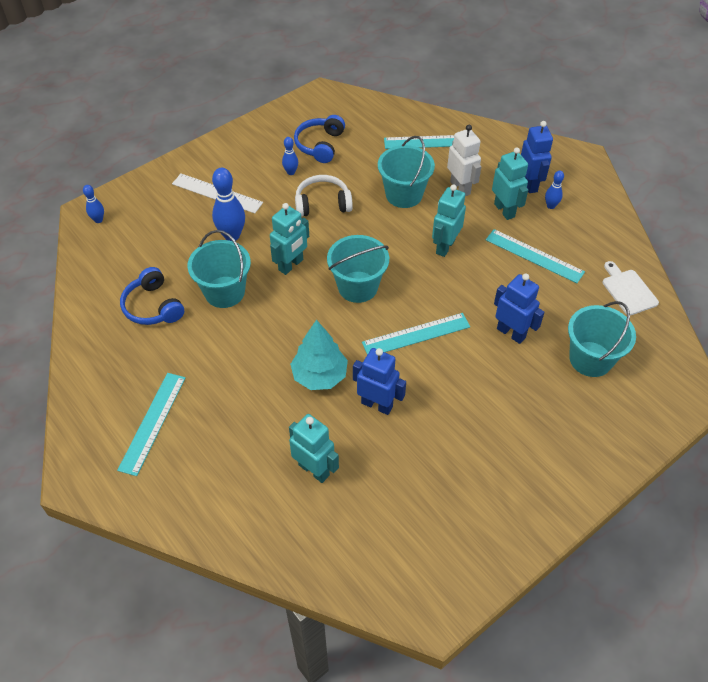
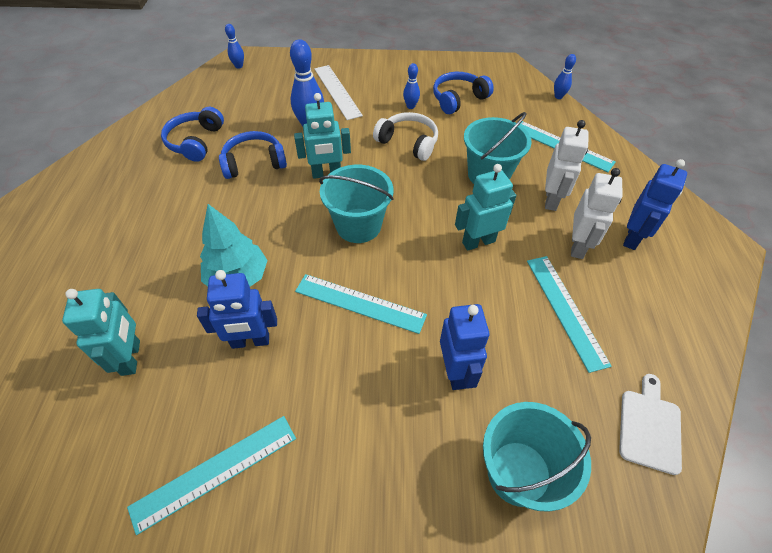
camera: 40 degrees right, 0 degrees up
turquoise ruler [117,373,186,476] -> turquoise ruler moved to [127,416,296,535]
turquoise bucket [188,230,251,308] -> blue headphones [219,131,287,179]
blue robot [353,348,406,415] -> blue robot turned 105 degrees clockwise [197,270,277,349]
turquoise robot [492,147,528,220] -> white robot [571,168,622,259]
blue bowling pin [545,171,564,209] -> blue bowling pin moved to [554,54,576,99]

